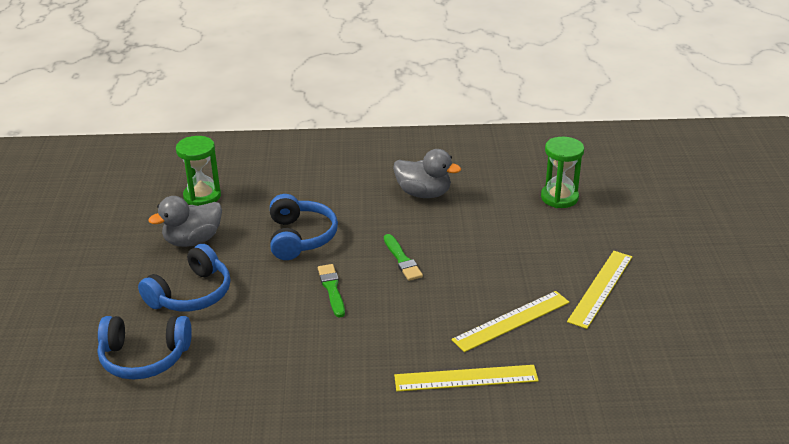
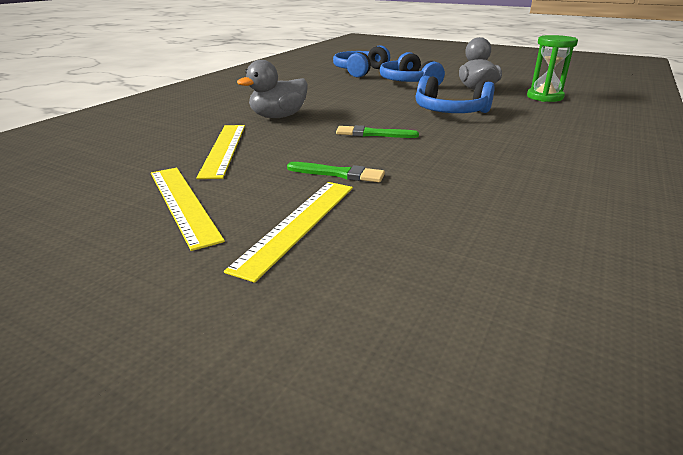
camera: 120 degrees right, 5 degrees down
green brush [318,264,345,318] -> green brush moved to [287,162,385,182]
grey duck [393,149,461,198] -> grey duck moved to [237,60,308,118]
yellow ruler [394,365,539,392] -> yellow ruler moved to [224,182,353,283]
green hourglass [541,137,584,208] -> none

